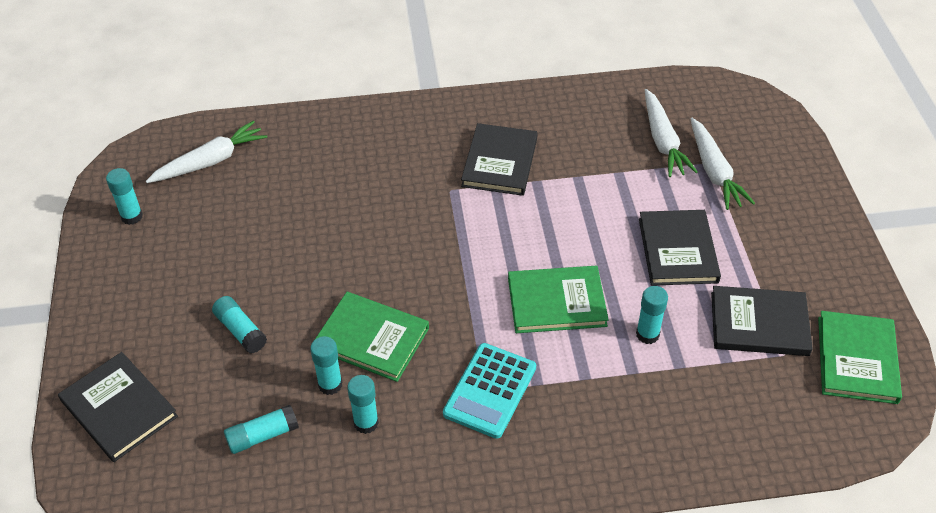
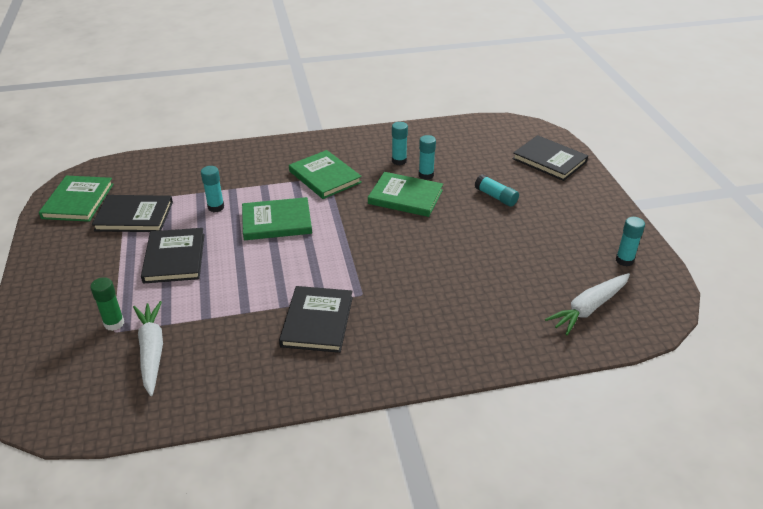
camera: 175 degrees right, 10 degrees down
turquoise glue stick [224,405,299,454] -> none
turquoise calculator [443,343,536,439] -> green book [289,150,362,199]
white carrot [690,118,755,210] -> green glue stick [90,277,124,331]

